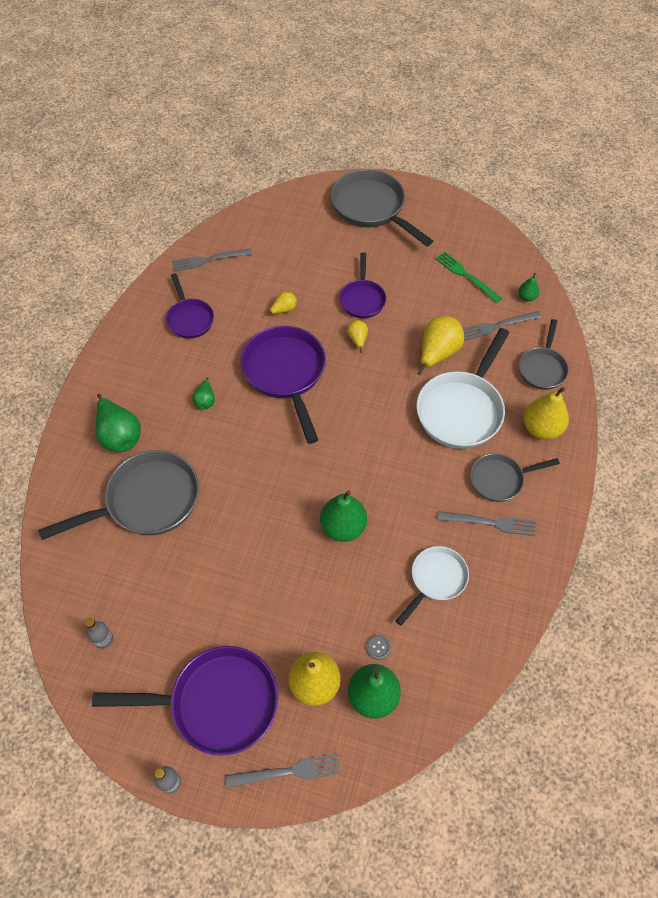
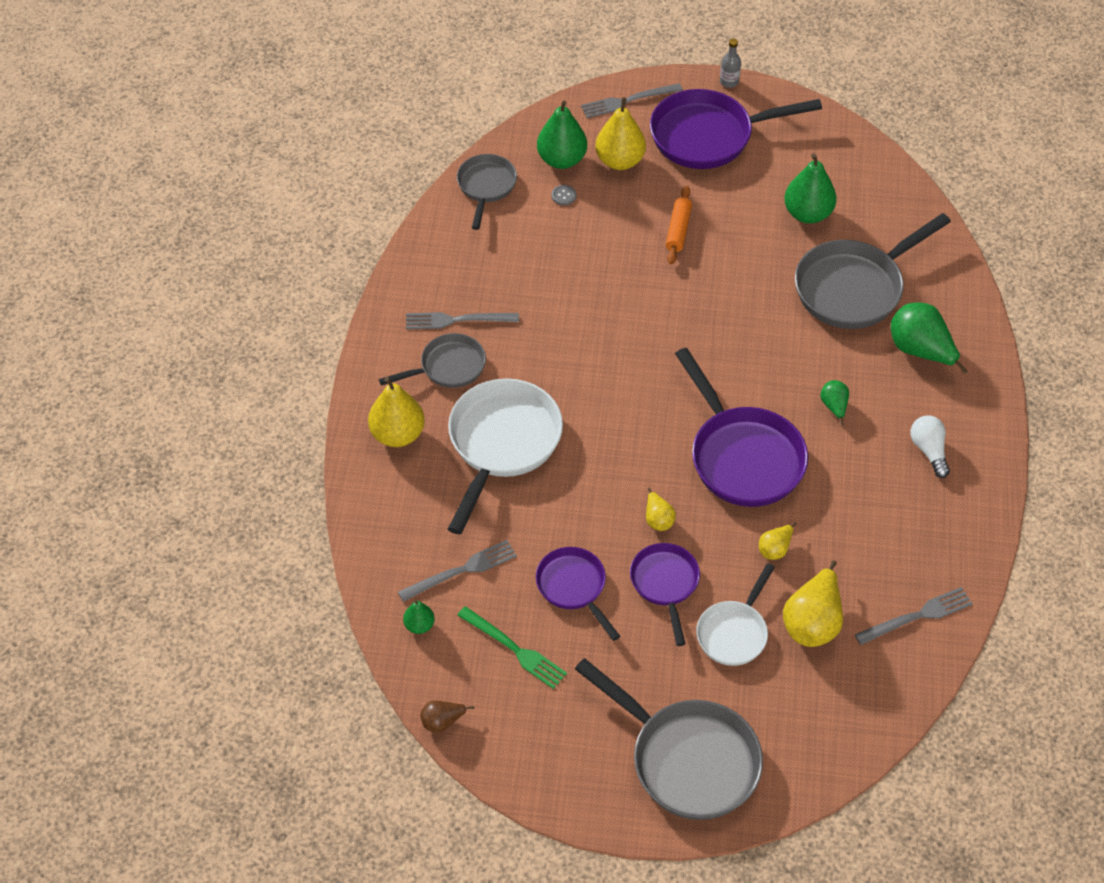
camera: 170 degrees right, 5 degrees down
grey bottle [85,618,113,649] -> none
purple pan [166,273,214,339] -> purple pan moved to [536,547,620,641]
green pear [320,490,367,542] -> green pear moved to [784,153,836,224]
white pan [396,546,469,626] -> white pan moved to [696,563,775,666]
yellow pear [417,316,464,375] -> yellow pear moved to [783,560,843,647]
grey pan [519,319,569,390] -> grey pan moved to [457,154,517,230]
none -> brown pear [420,700,474,733]
none -> orange rolling pin [666,186,692,264]
none -> white light bulb [910,415,950,478]

